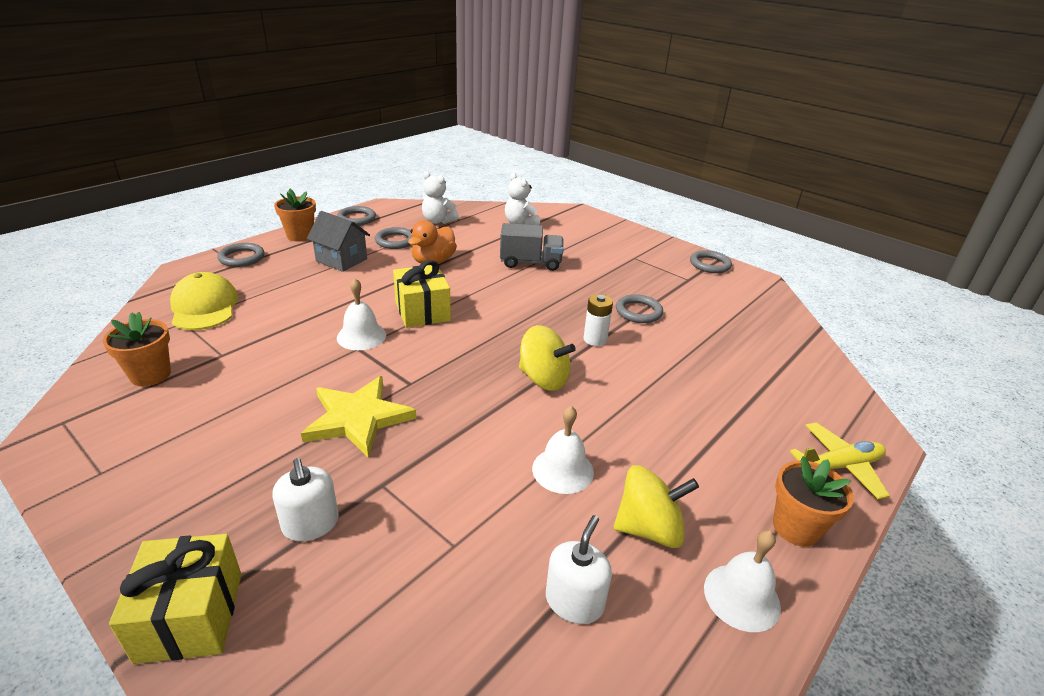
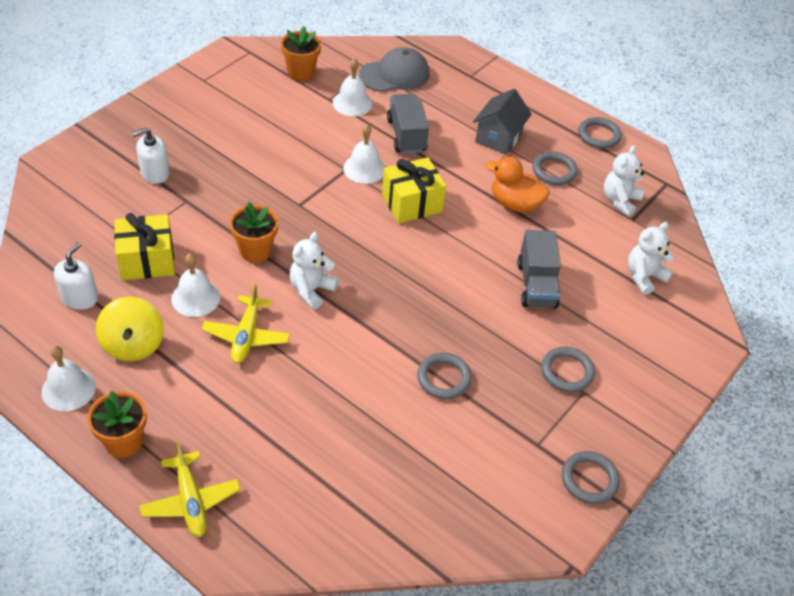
camera: 85 degrees right, 15 degrees up
yellow gift [109,534,242,664] -> yellow gift moved to [114,213,175,281]
yellow cap [170,272,238,330] -> grey cap [359,47,429,92]
grey ring [217,243,265,267] -> grey ring moved to [541,347,595,392]
orange flower pot [274,189,316,242] -> orange flower pot moved to [230,202,278,263]
yellow star [301,376,416,458] -> none
yellow spinning top [519,325,576,391] -> white teddy bear [290,232,339,309]
white soap dispenser [546,515,612,624] -> white soap dispenser turned 90 degrees counterclockwise [54,242,98,310]
white battery [583,294,613,346] -> none
none -> yellow plane [202,284,290,363]
none -> white bell [333,58,373,116]
none -> grey truck [387,94,429,154]

